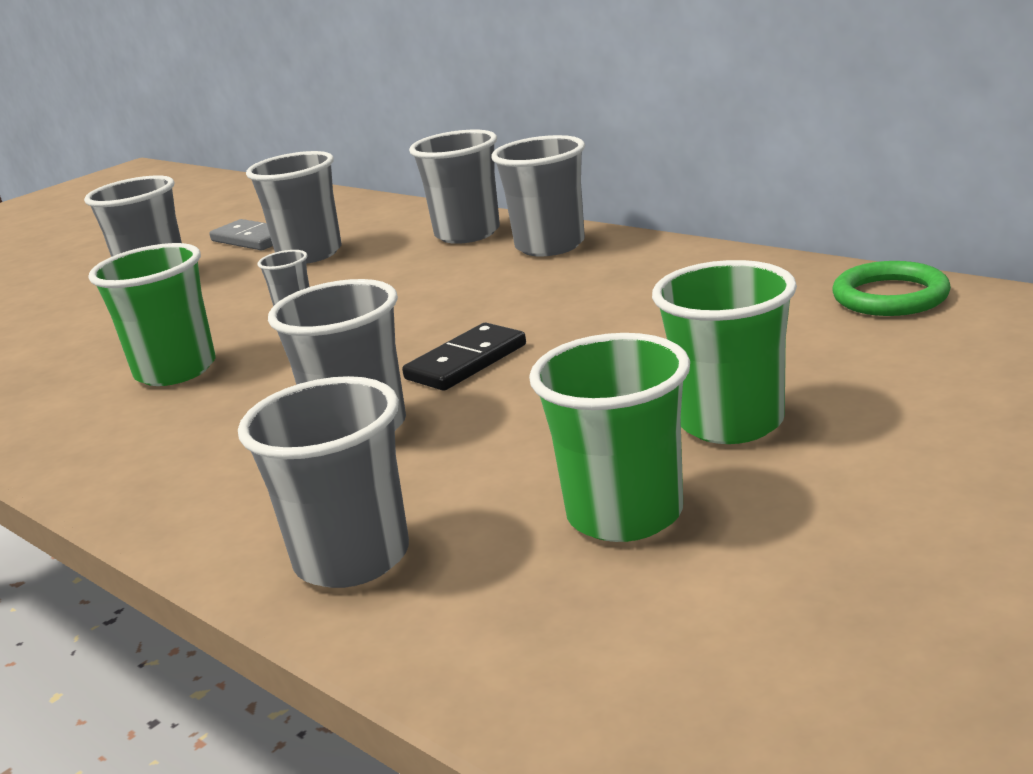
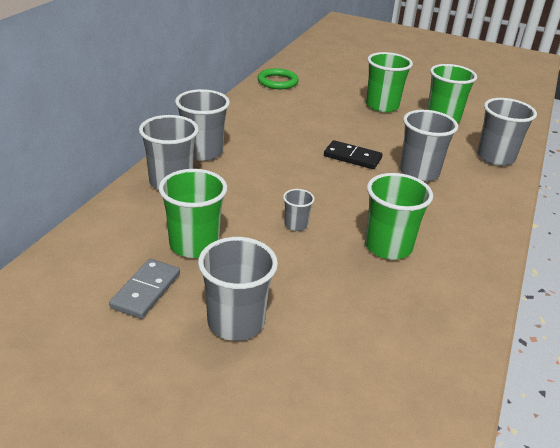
camera: 115 degrees left, 10 degrees up
grey cup [246,151,342,264] -> green cup [159,169,227,258]

